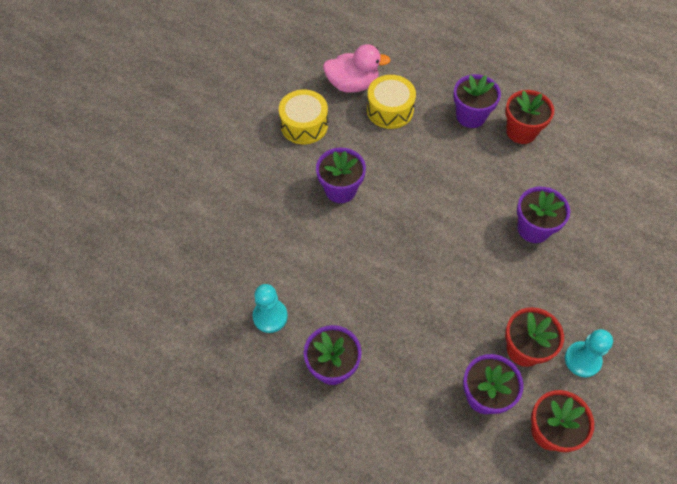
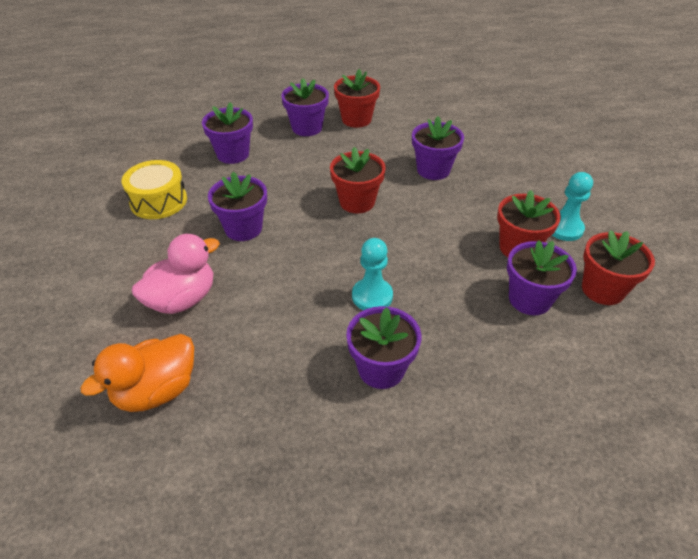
camera: 40 degrees left, 15 degrees down
turquoise pawn [253,284,288,333] -> turquoise pawn moved to [352,238,393,310]
pink duck [323,44,390,93] -> pink duck moved to [132,234,220,314]
yellow drum [367,75,416,129] -> purple flower pot [202,102,253,164]
none -> orange duck [81,334,194,412]
none -> red flower pot [330,147,386,214]

